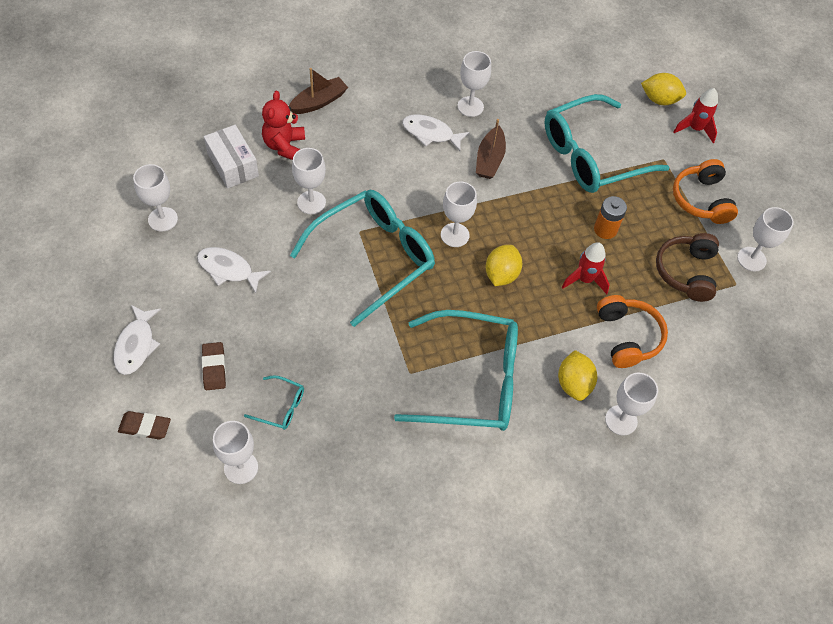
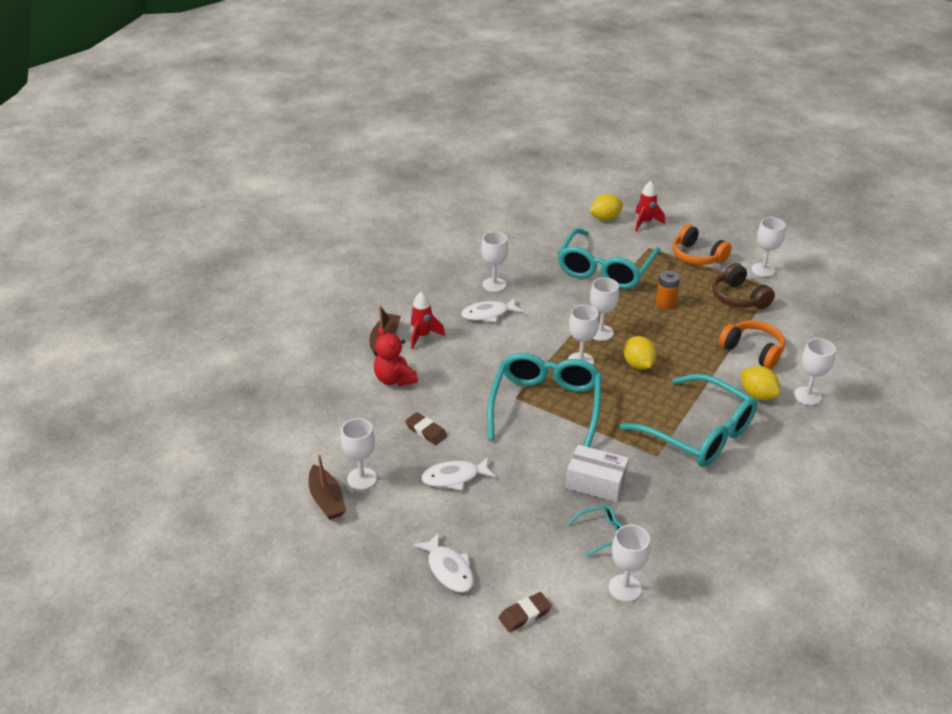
camera: 35 degrees left, 20 degrees down
brown eraser [202,342,226,390] -> brown eraser moved to [405,412,447,445]
white box [204,125,259,188] -> white box moved to [566,445,629,502]
white goblet [292,148,326,214] -> white goblet moved to [590,278,619,341]
turquoise glasses [394,310,518,431] -> turquoise glasses turned 75 degrees clockwise [620,374,757,467]
brown boat [476,119,506,179] -> brown boat moved to [309,454,346,520]
red rocket [562,242,610,294] -> red rocket moved to [411,292,445,349]

